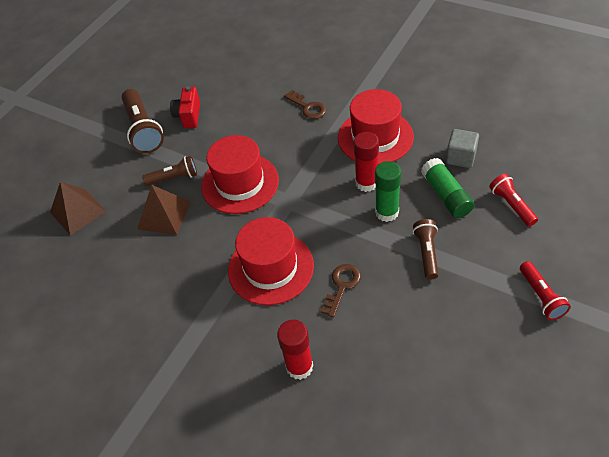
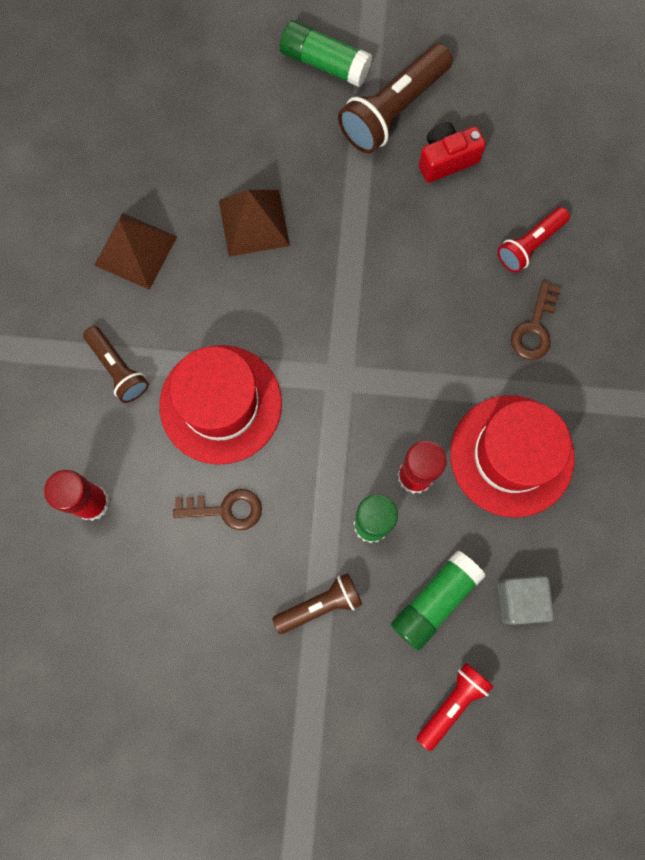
camera: 60 degrees right, 25 degrees up
brown pyramid [50,182,106,236] -> brown pyramid moved to [94,213,177,290]
brown flashlight [142,156,197,186] -> brown flashlight moved to [83,326,149,403]
red hat [201,135,279,214] -> none
red flashlight [520,261,571,320] -> red flashlight moved to [497,207,570,273]
none -> green glue stick [280,20,372,87]

